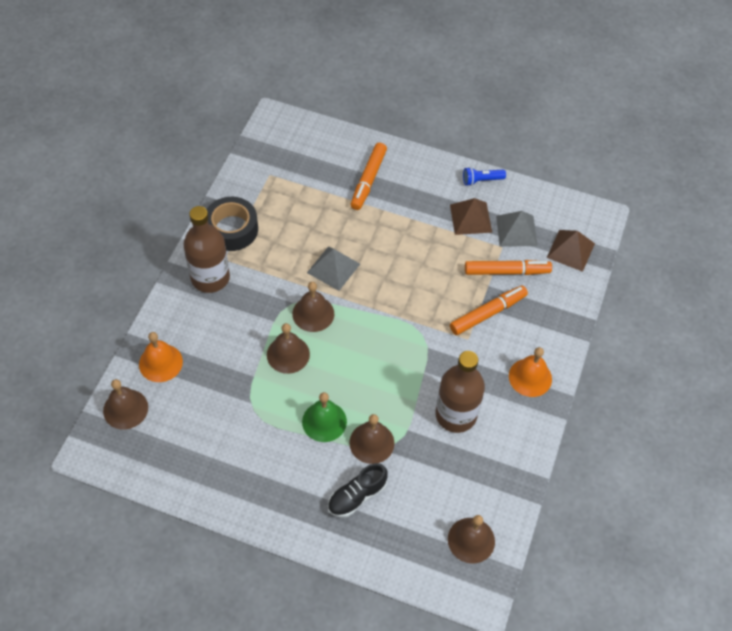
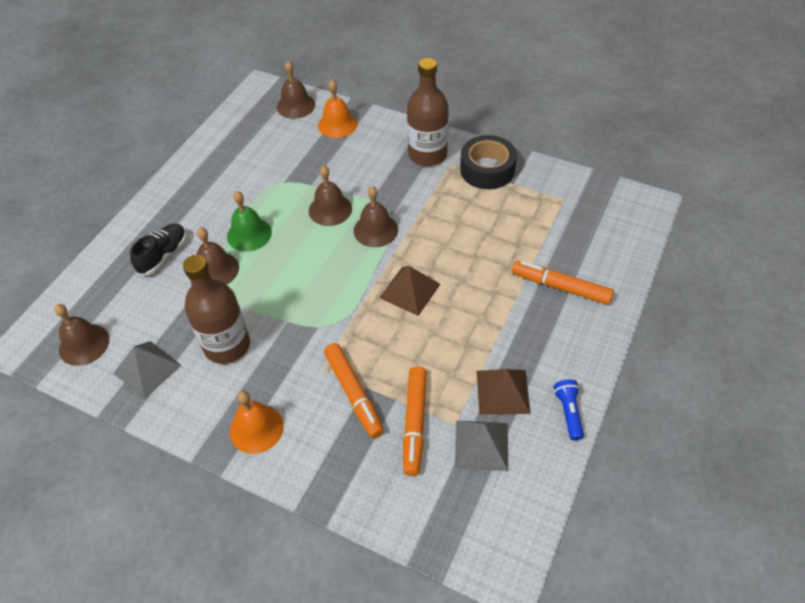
camera: 100 degrees right, 5 degrees down
grey pyramid [307,246,360,291] -> grey pyramid moved to [114,341,182,399]
black shoe [328,463,388,517] -> black shoe turned 60 degrees clockwise [130,224,186,275]
brown pyramid [547,230,595,272] -> brown pyramid moved to [379,266,440,316]

